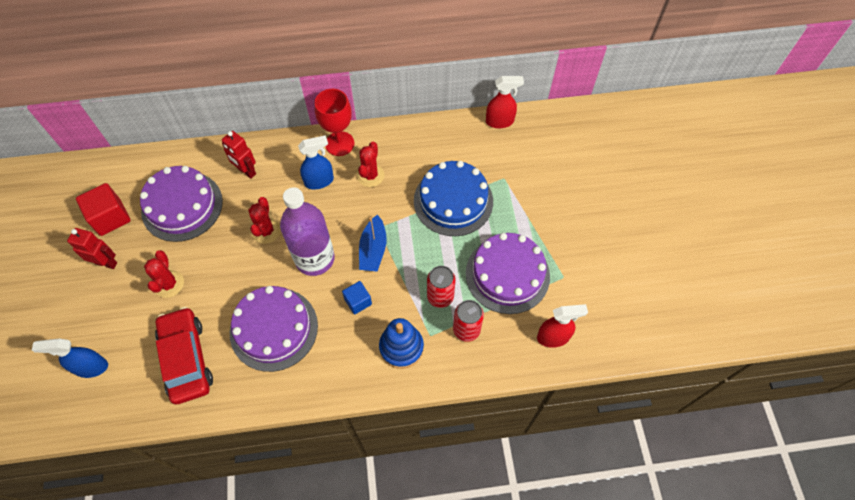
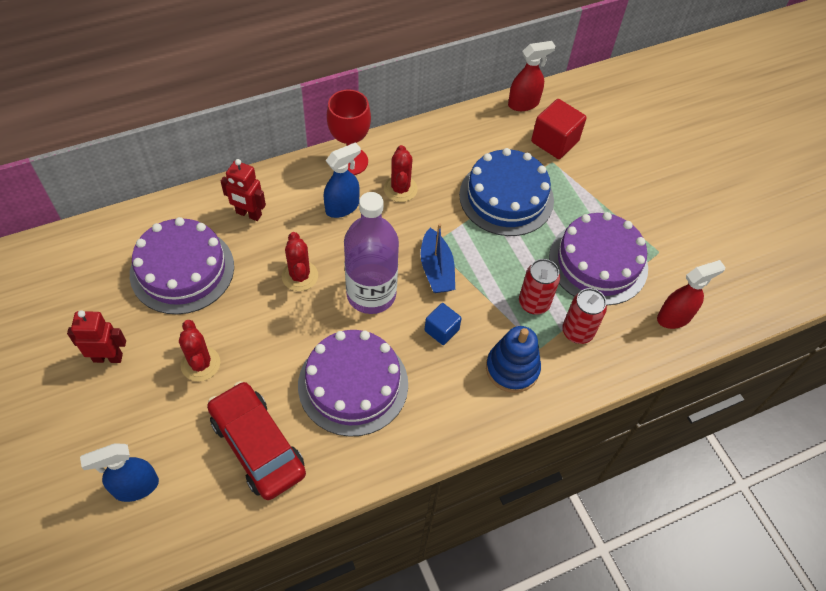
camera: 20 degrees left, 5 degrees down
red cube [76,183,131,236] -> red cube moved to [531,99,587,159]

